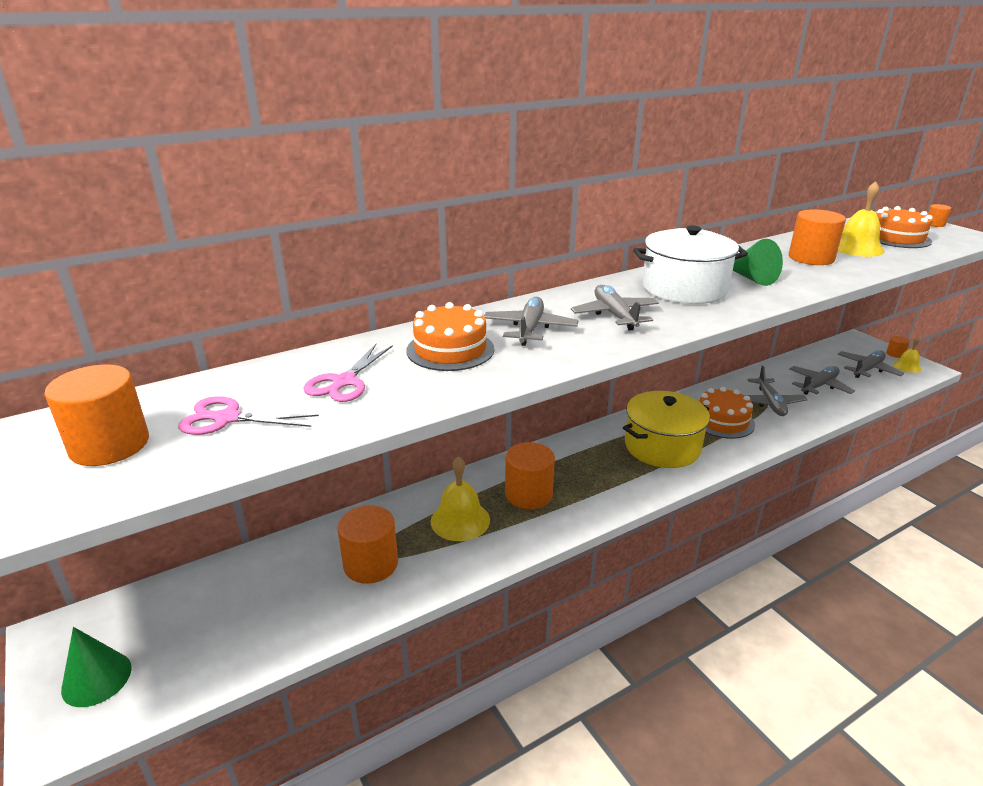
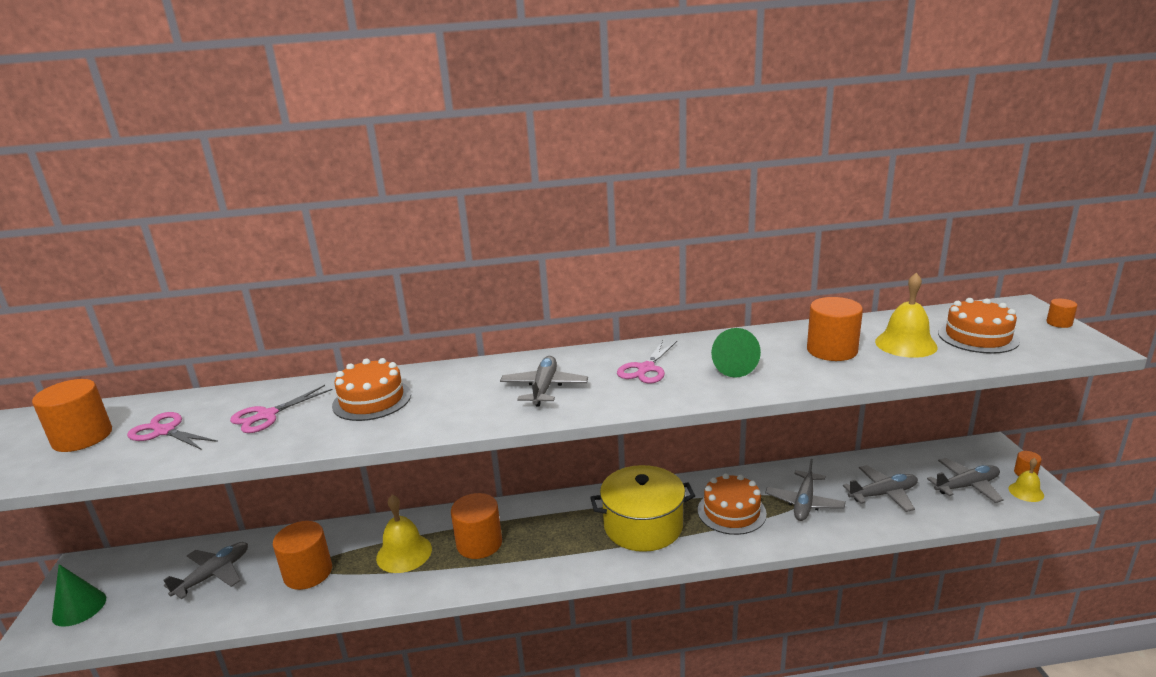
camera: 25 degrees right, 5 degrees down
grey plane [484,297,578,346] -> grey plane moved to [163,542,248,599]
white pot [633,225,748,304] -> pink scissors [617,340,677,384]

